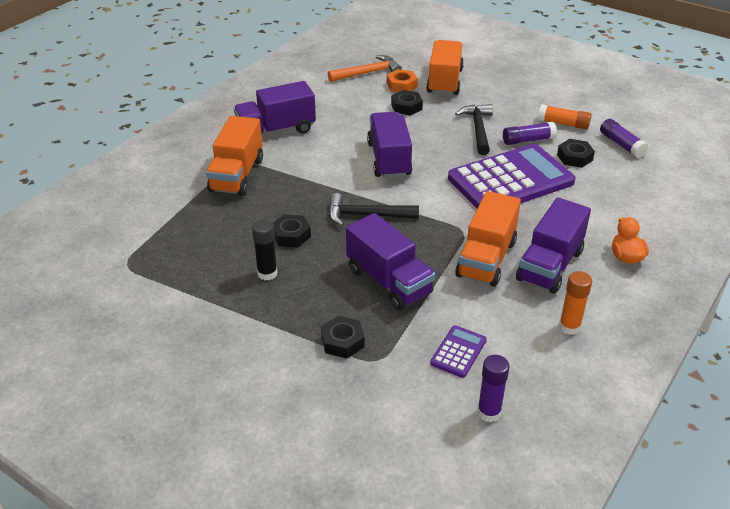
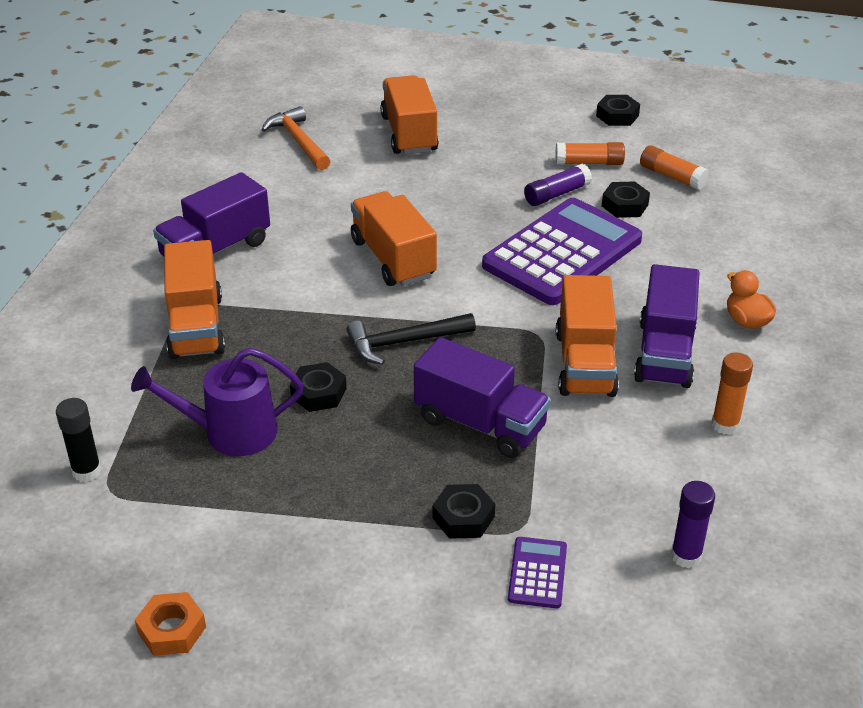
camera: 20 degrees left, 0 degrees up
black glue stick [252,219,277,280] -> black glue stick moved to [56,398,101,482]
orange hammer [328,55,402,82] -> orange hammer turned 75 degrees counterclockwise [261,106,330,170]
purple truck [367,112,412,178] -> orange truck [351,191,437,286]
orange nut [387,69,418,92] -> orange nut moved to [135,592,206,656]
black nut [391,90,423,116] -> black nut moved to [596,95,640,126]
purple calculator [430,325,487,378] -> purple calculator moved to [508,537,567,608]
black hammer [455,104,493,155] -> none
purple glue stick [600,119,648,158] -> orange glue stick [640,145,709,190]
none -> purple watering can [131,348,304,456]

